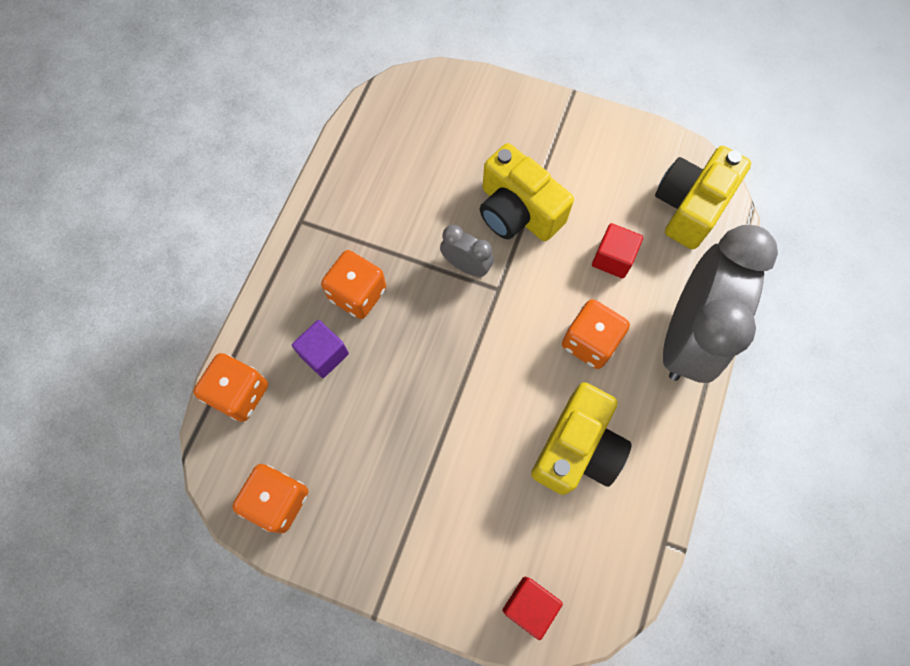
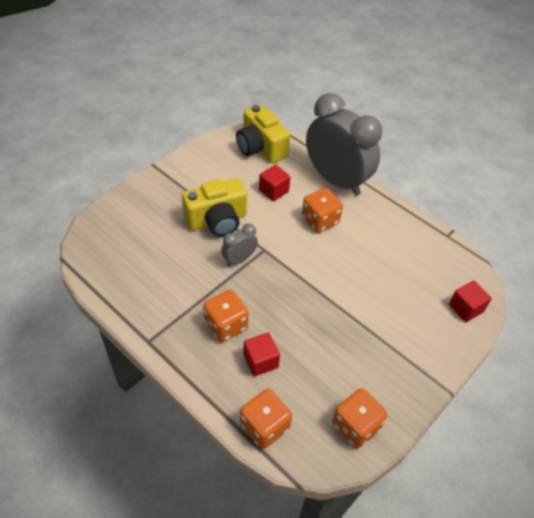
camera: 70 degrees left, 20 degrees down
purple cube [292,320,349,378] -> red cube [243,332,280,377]
yellow camera [531,382,632,495] -> none

